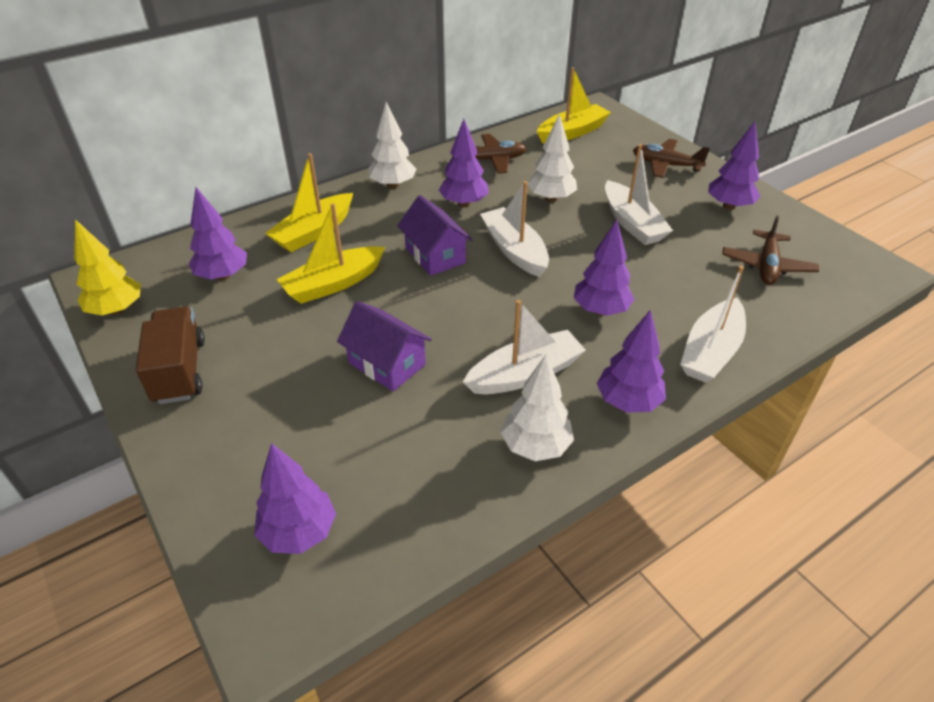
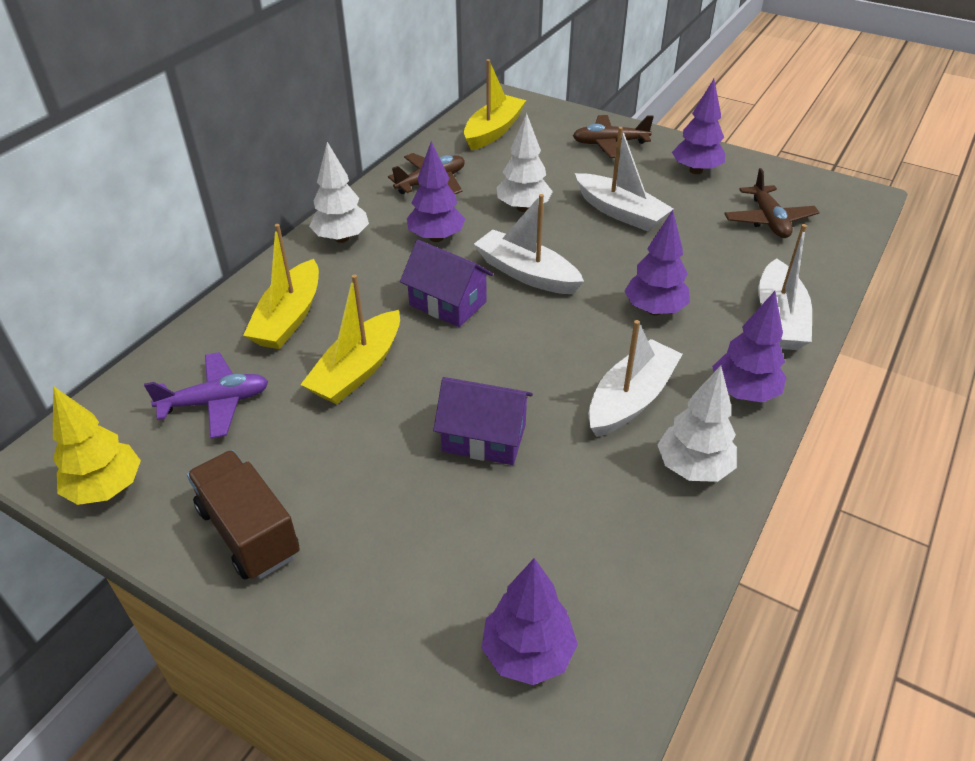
camera: 25 degrees left, 0 degrees up
purple tree [189,187,247,281] -> purple plane [144,352,268,439]

